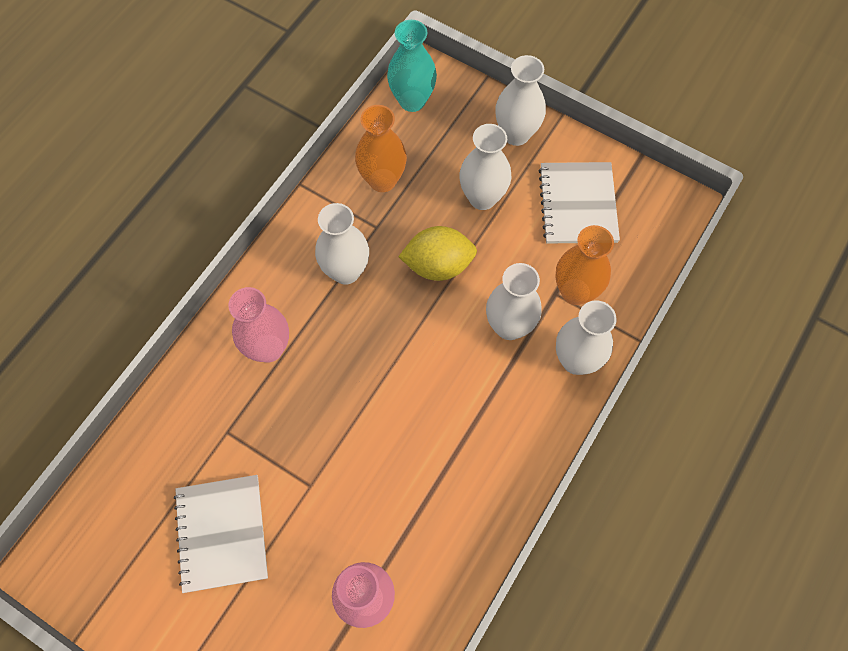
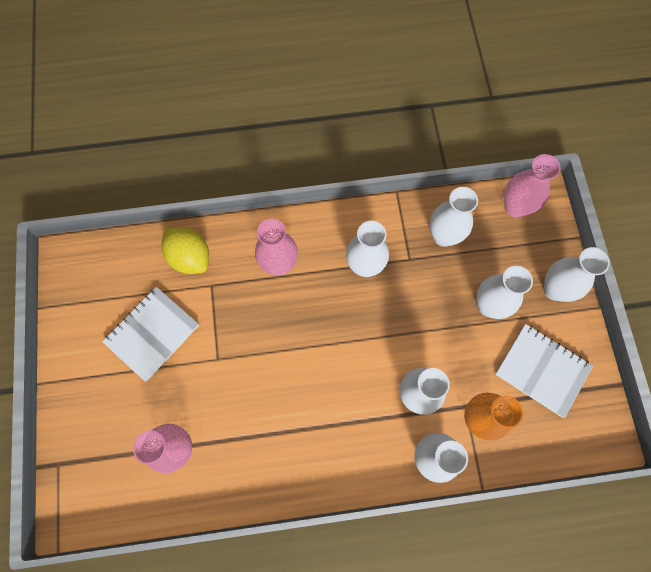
camera: 50 degrees right, 5 degrees up
orange vase [355,105,407,192] -> white vase [430,187,478,247]
turquoise vase [387,20,437,112] -> pink vase [504,154,561,217]
yellow lemon [398,226,477,281] -> yellow lemon moved to [161,227,209,274]
white notebook [538,162,620,244] -> white notebook turned 75 degrees clockwise [495,324,593,418]

